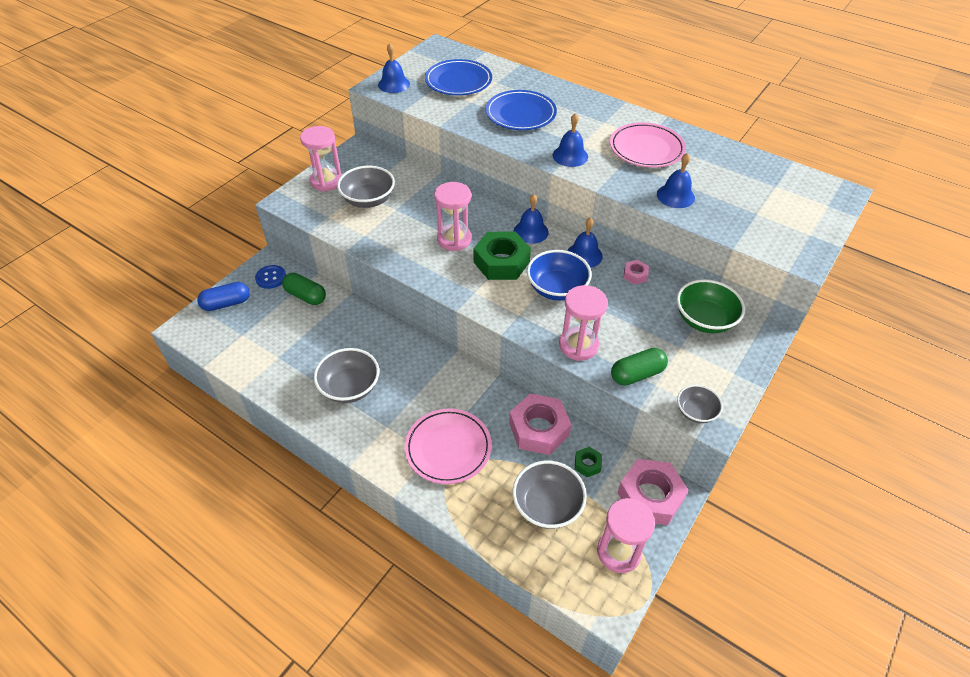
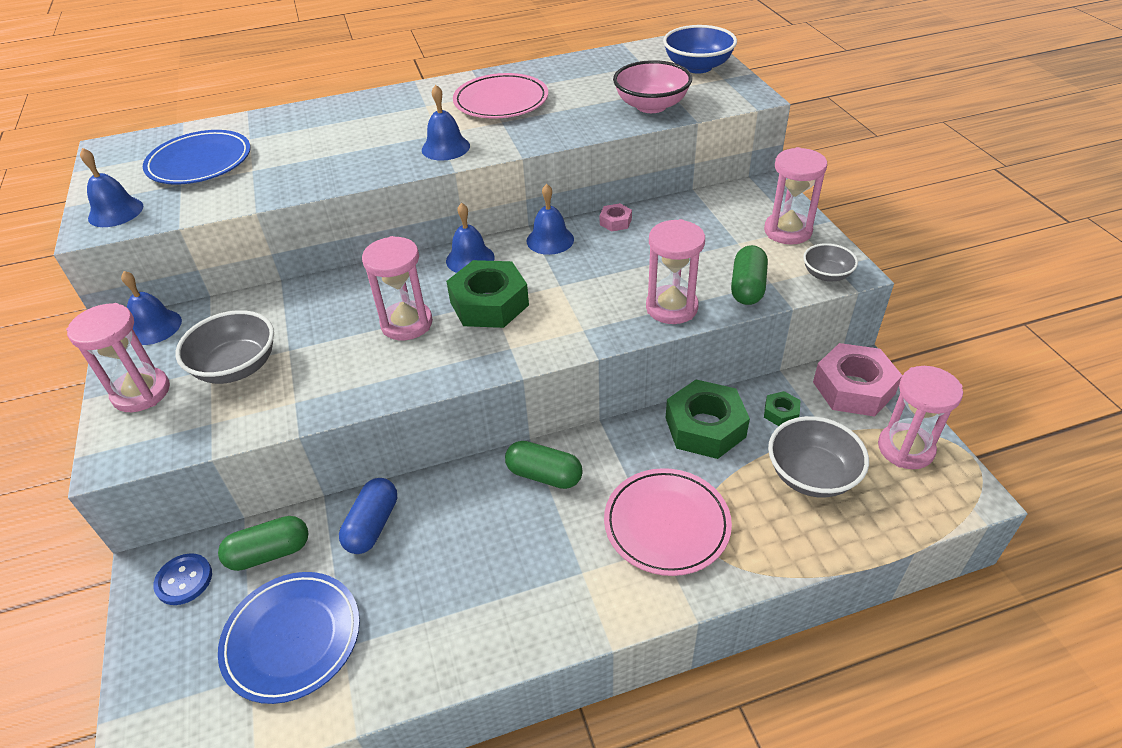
camera: 50 degrees left, 5 degrees down
blue capsule [197,282,250,311] -> blue capsule moved to [339,478,397,554]
grey bowl [314,348,379,403] -> none
blue plate [486,90,557,130] -> blue plate moved to [218,572,360,704]
pink nut [509,393,571,455] -> green nut [666,380,750,459]
blue bowl [527,250,592,301] -> blue bowl moved to [663,25,737,74]
blue bell [657,153,695,208] -> blue bell moved to [121,271,182,345]
green bowl [677,279,745,333] -> none
none -> green capsule [505,441,583,489]
none -> pink bowl [613,60,692,113]
none -> pink hourglass [764,147,827,245]

